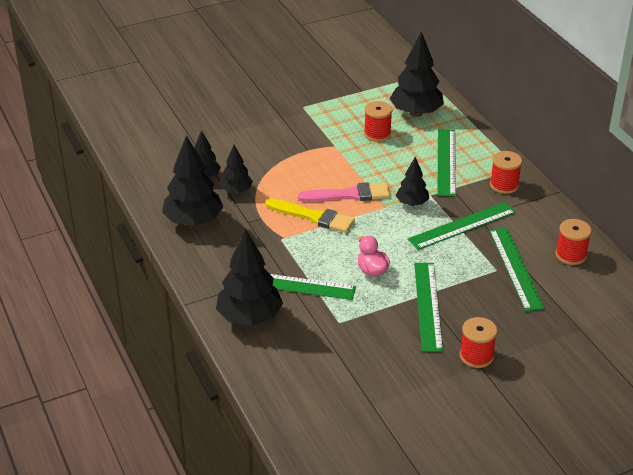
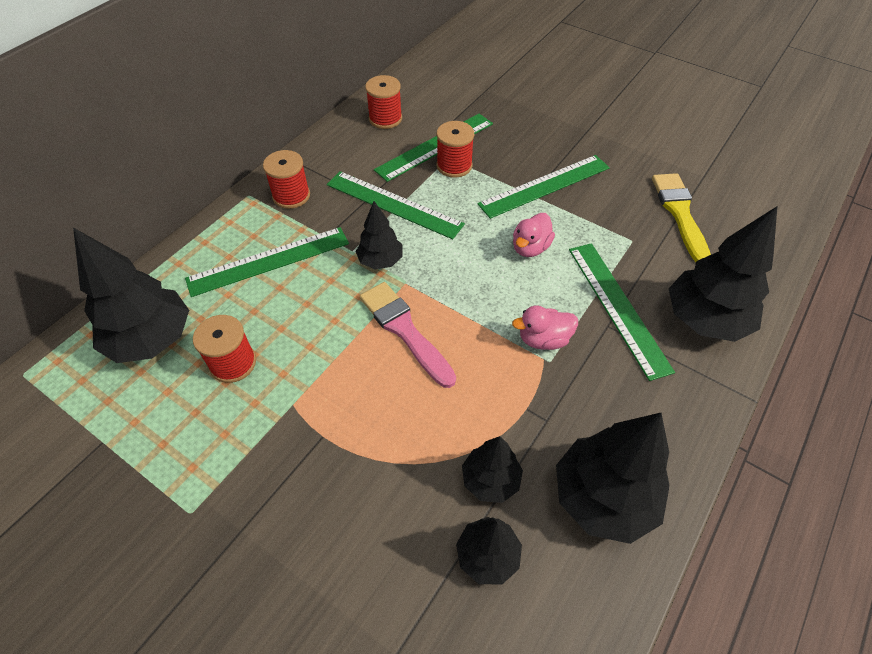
camera: 120 degrees left, 15 degrees up
yellow brush [265,198,355,233] -> yellow brush moved to [652,173,711,262]
red spool [460,317,497,368] -> red spool moved to [437,121,474,178]
none -> pink duck [512,305,578,350]

